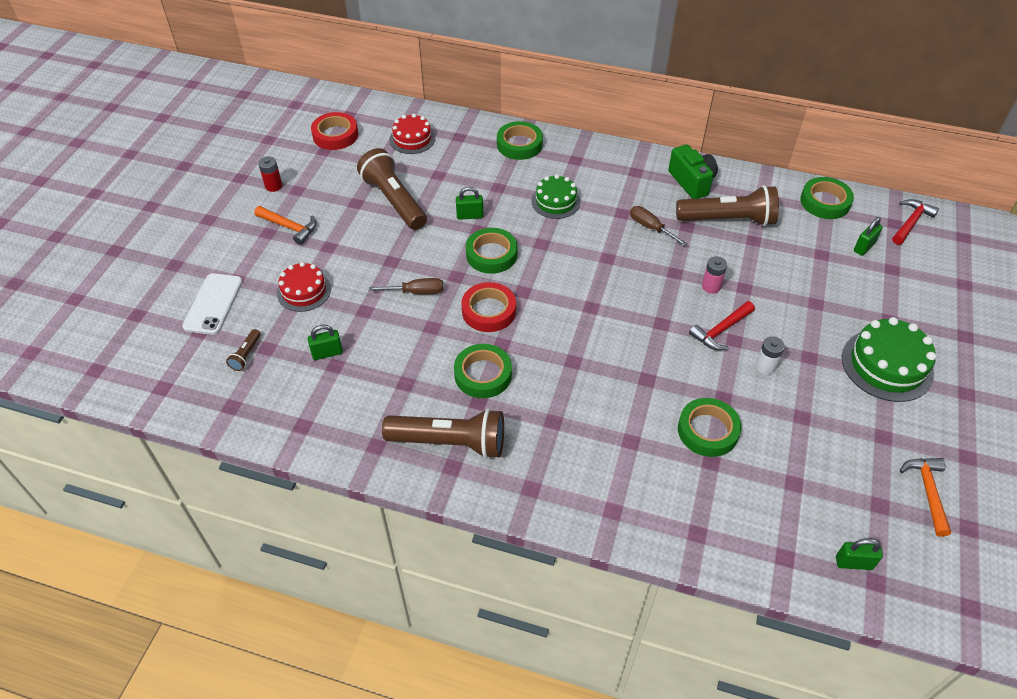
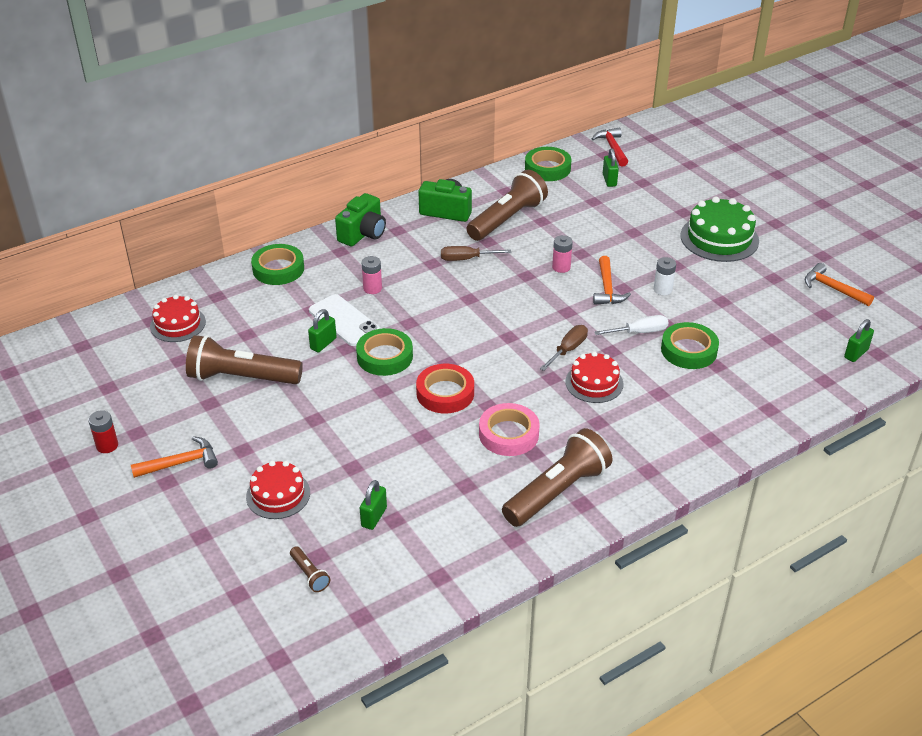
camera: 50 degrees left, 10 degrees down
white phone [182,273,243,335] -> white phone moved to [309,294,380,346]
red tape [311,112,358,150] -> none
brown screwdriver [369,278,443,294] -> brown screwdriver moved to [540,325,588,371]
green tape [454,344,512,398] -> pink tape [479,403,540,456]
green cake [531,175,581,219] -> pink battery [362,256,382,294]
red hammer [689,301,755,350] -> orange hammer [593,256,631,305]
none -> green camera [335,193,386,246]
none -> red cake [565,352,623,403]
none -> white screwdriver [595,315,669,335]

